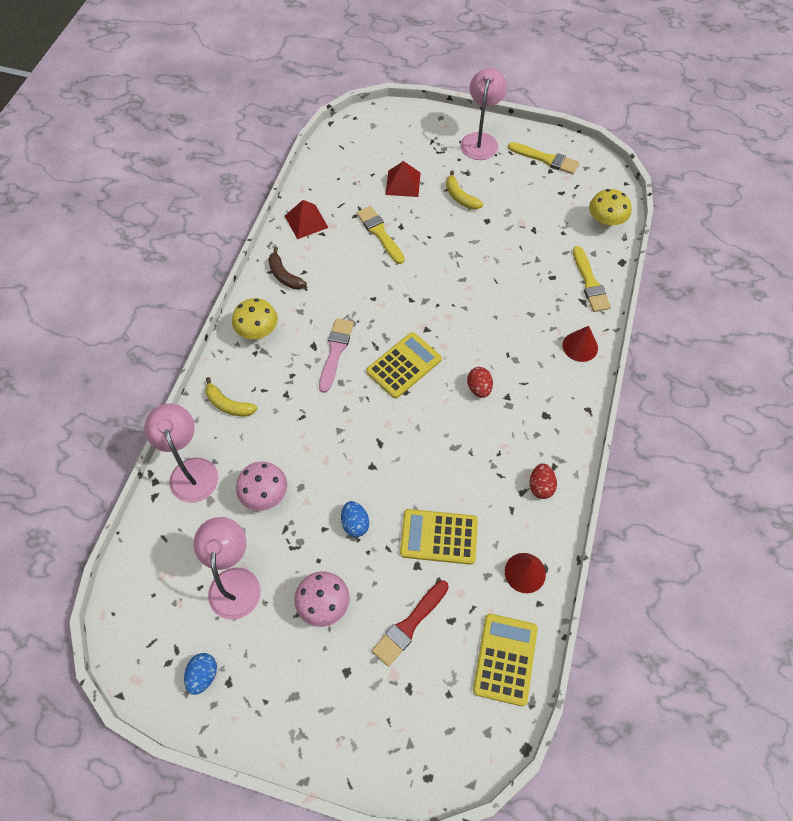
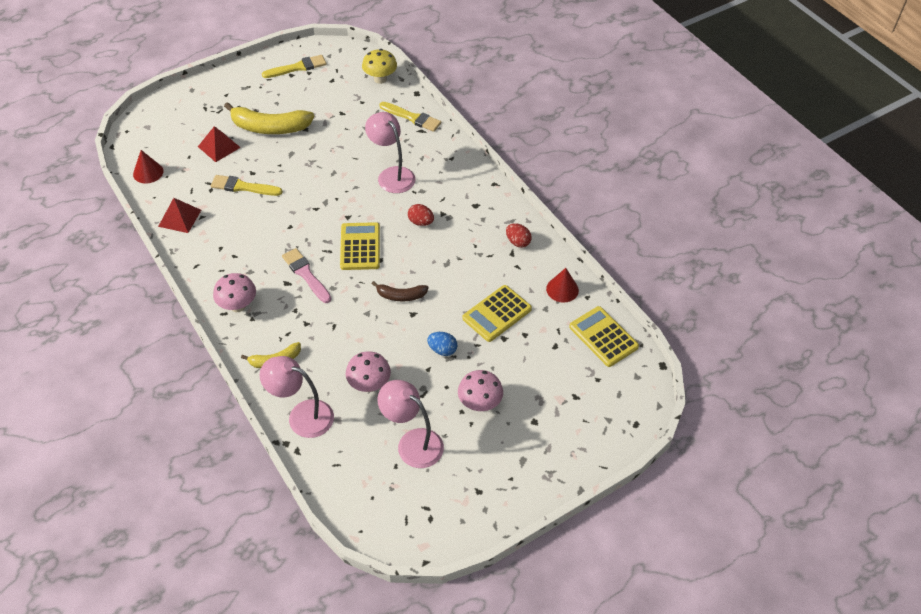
camera: 50 degrees left, 10 degrees down
blue egg [184,653,217,695] -> none
yellow mushroom [232,298,278,340] -> pink mushroom [213,273,256,312]
brown banana [268,247,307,289] -> brown banana moved to [372,281,429,301]
red brush [372,580,449,666] -> none
yellow banana [446,170,483,210] -> yellow banana [224,102,314,134], size x1.84
pink lamp [460,68,507,160] -> pink lamp moved to [365,112,416,193]
red cone [563,326,598,362] -> red cone moved to [133,150,164,184]

